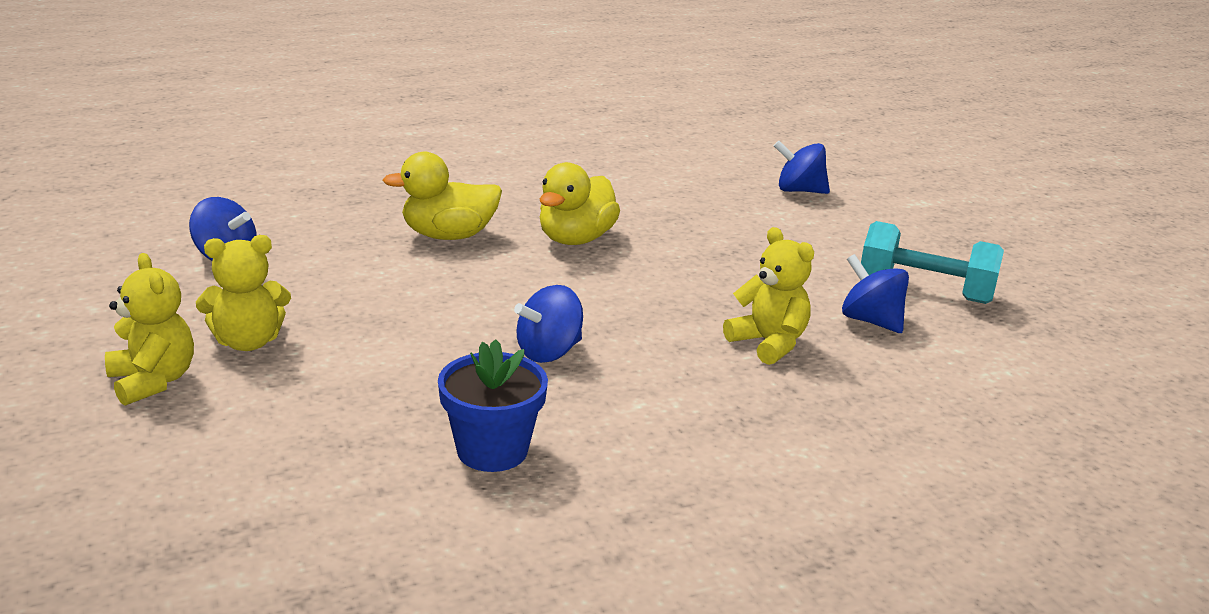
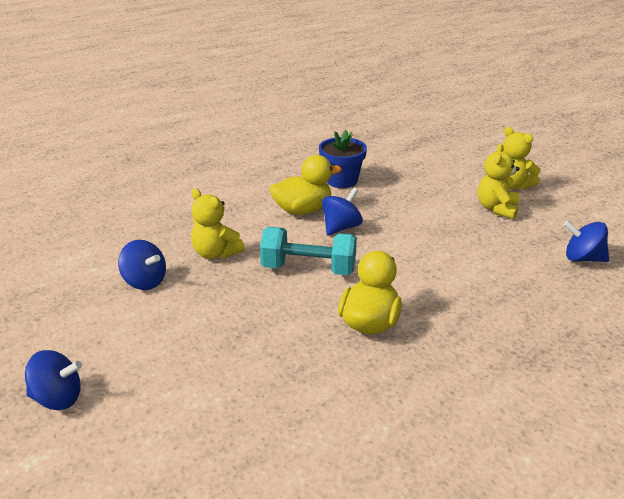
camera: 170 degrees right, 5 degrees up
yellow teddy bear [196,235,291,351] -> yellow teddy bear turned 45 degrees counterclockwise [478,144,520,219]
yellow duck [382,152,502,240] -> yellow duck moved to [270,155,342,215]
blue spinning top [774,141,830,194] -> blue spinning top moved to [25,350,82,410]
turquoise dumbbell [861,221,1004,304] -> turquoise dumbbell moved to [260,227,357,275]

